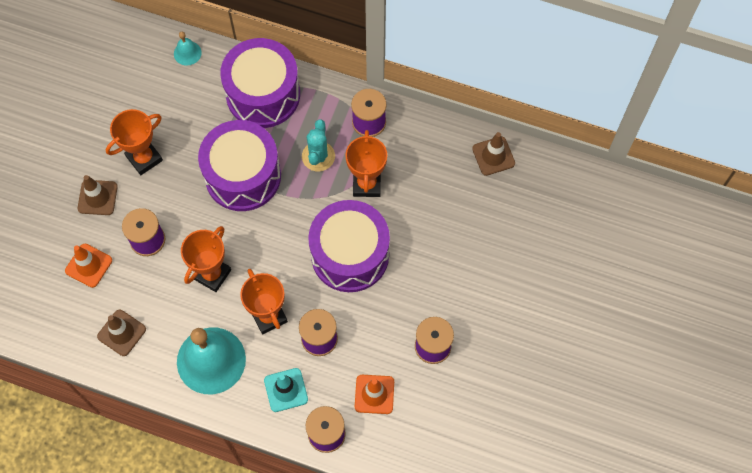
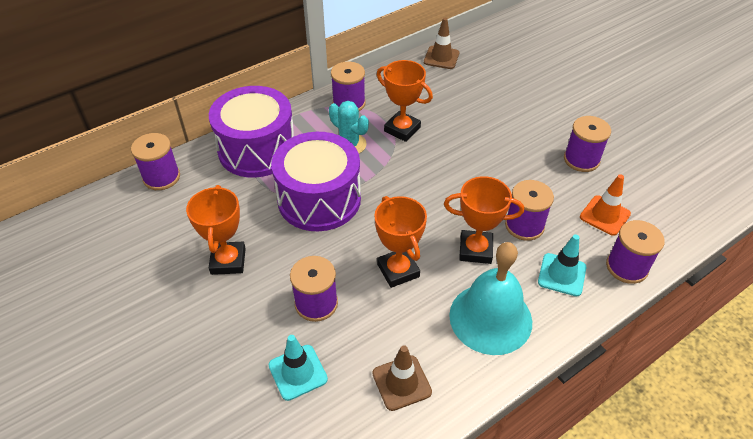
camera: 55 degrees left, 20 degrees down
orange traffic cone [65,244,112,288] -> turquoise traffic cone [269,335,328,401]
brown traffic cone [78,175,118,215] -> none
turquoise bell [174,32,202,66] -> purple spool [131,133,180,190]
purple drum [308,200,390,292] -> none

